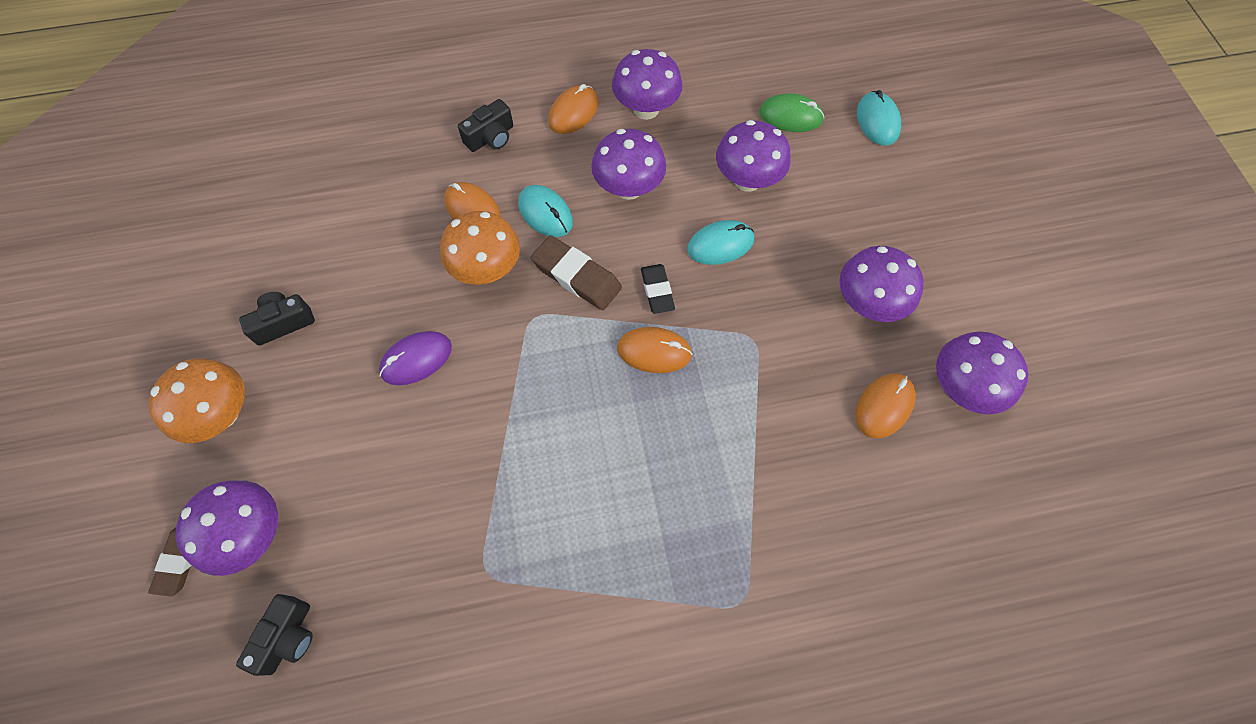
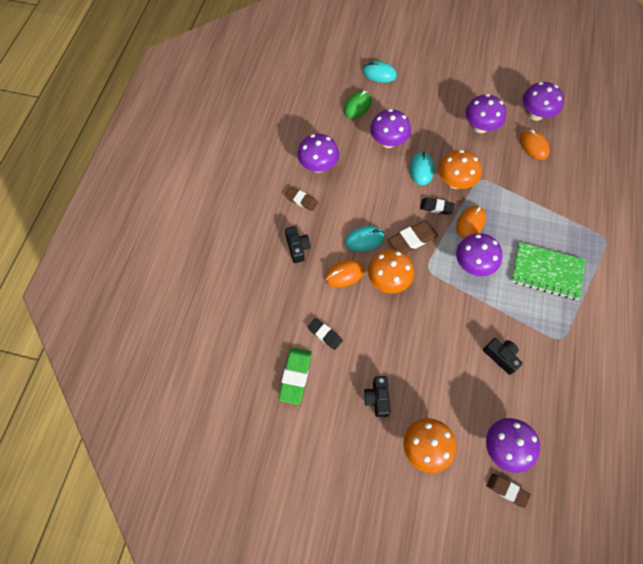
camera: 65 degrees left, 0 degrees up
black camera [236,594,313,676] -> black camera moved to [483,338,523,375]
purple mouse [379,331,452,385] -> none
orange mouse [548,84,599,134] -> brown eraser [285,187,318,211]
purple mushroom [591,129,666,200] -> purple mushroom moved to [456,233,502,276]
none -> green eraser [278,348,312,405]
none -> black eraser [308,318,343,350]
none -> orange mushroom [438,150,481,189]
none -> green notebook [511,242,585,300]

